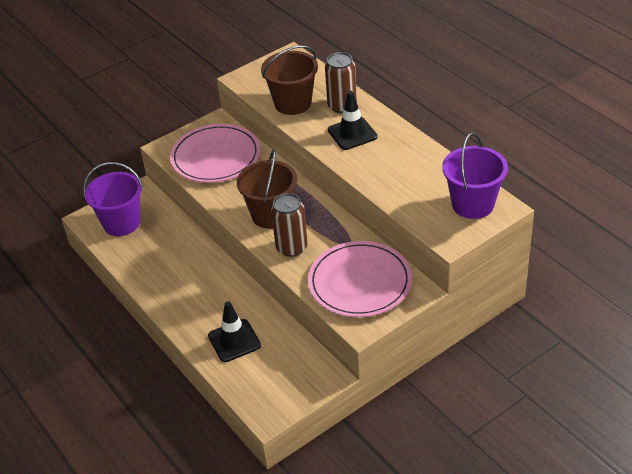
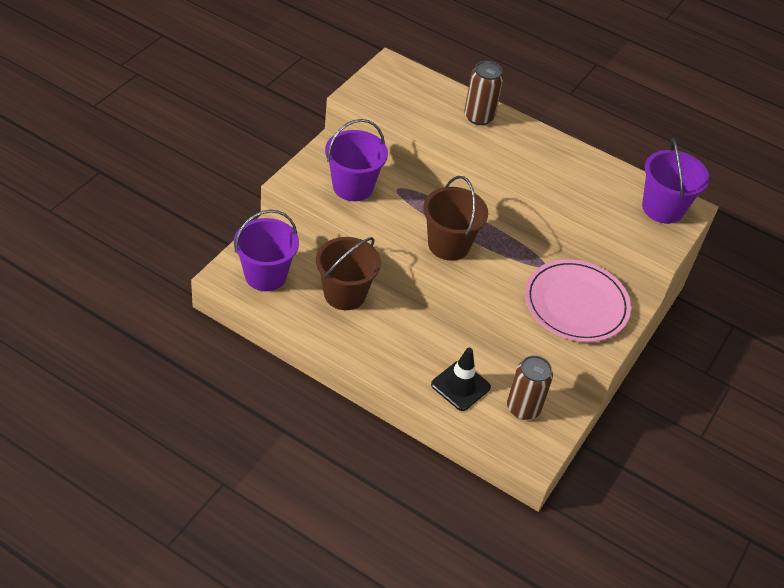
camera: 30 degrees left, 5 degrees up
pink plate [170,124,260,183] -> purple bucket [325,119,388,201]
brown bucket [261,45,318,115] -> brown bucket moved to [316,237,381,310]
brown can [271,193,308,257] -> brown can moved to [507,355,553,420]
black traffic cone [328,91,378,150] -> none

